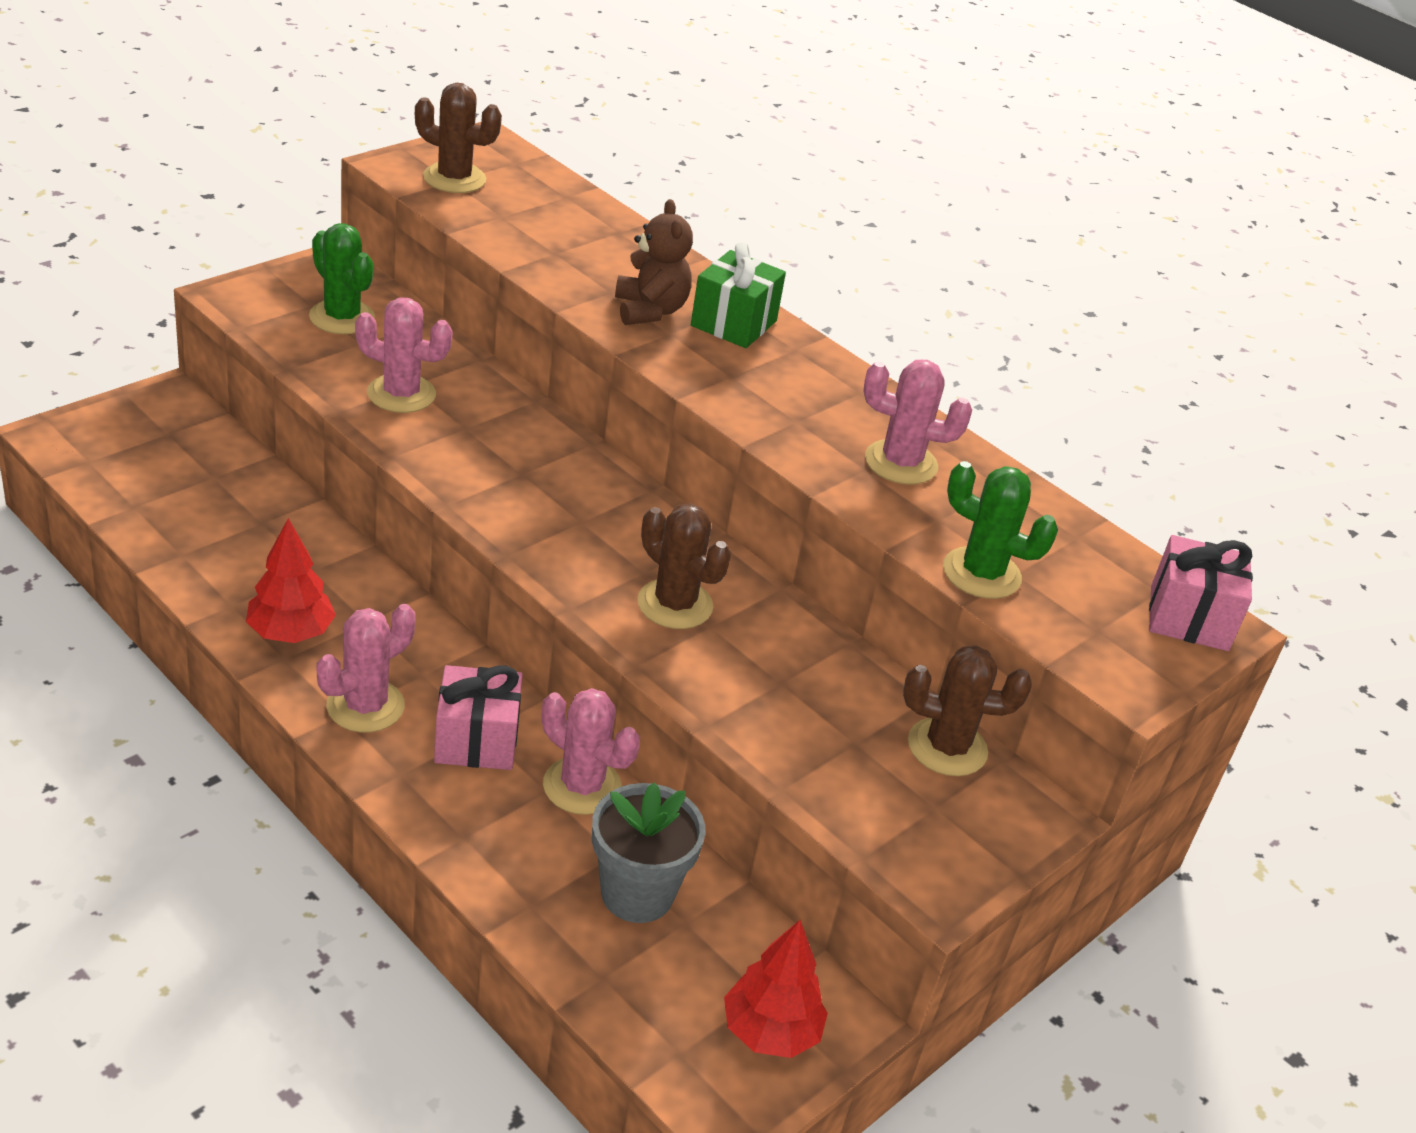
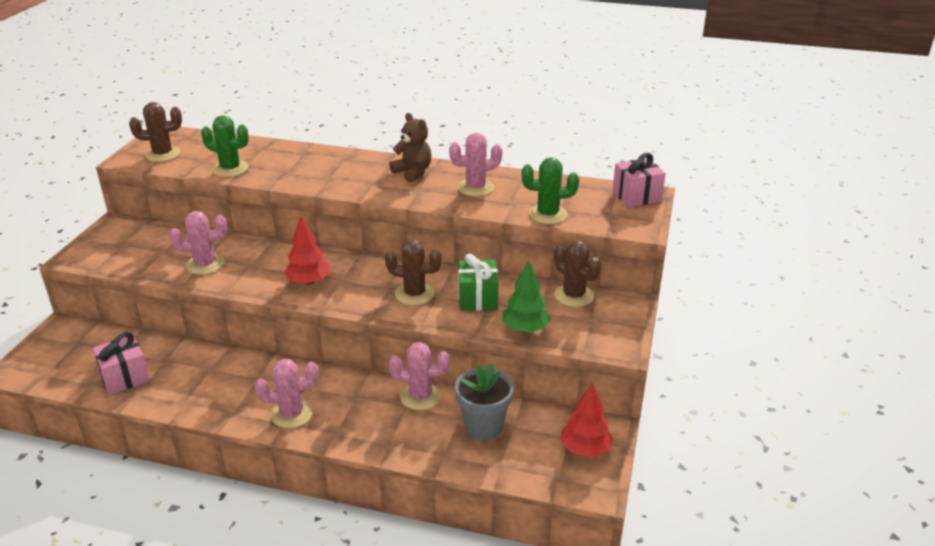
camera: 25 degrees left, 5 degrees down
red tree [246,518,336,643] -> red tree moved to [284,216,330,285]
green cactus [309,223,375,334] -> green cactus moved to [201,115,249,177]
pink cactus [317,604,416,733] -> pink cactus turned 60 degrees clockwise [255,359,318,428]
pink gift [434,665,523,770] -> pink gift moved to [93,332,150,395]
brown teddy bear [615,199,693,325] -> brown teddy bear moved to [389,113,432,183]
green gift [691,242,786,348] -> green gift moved to [458,254,499,311]
brown cactus [903,645,1032,776] -> brown cactus turned 75 degrees clockwise [554,240,601,307]
none -> green tree [502,260,551,333]

